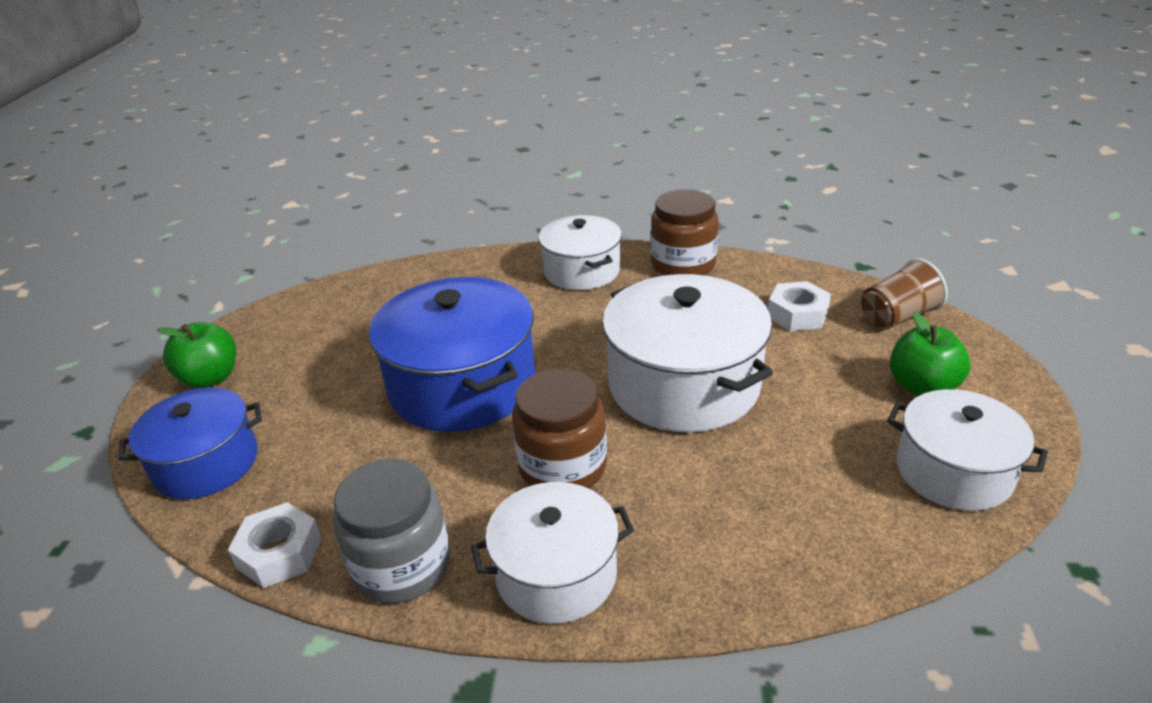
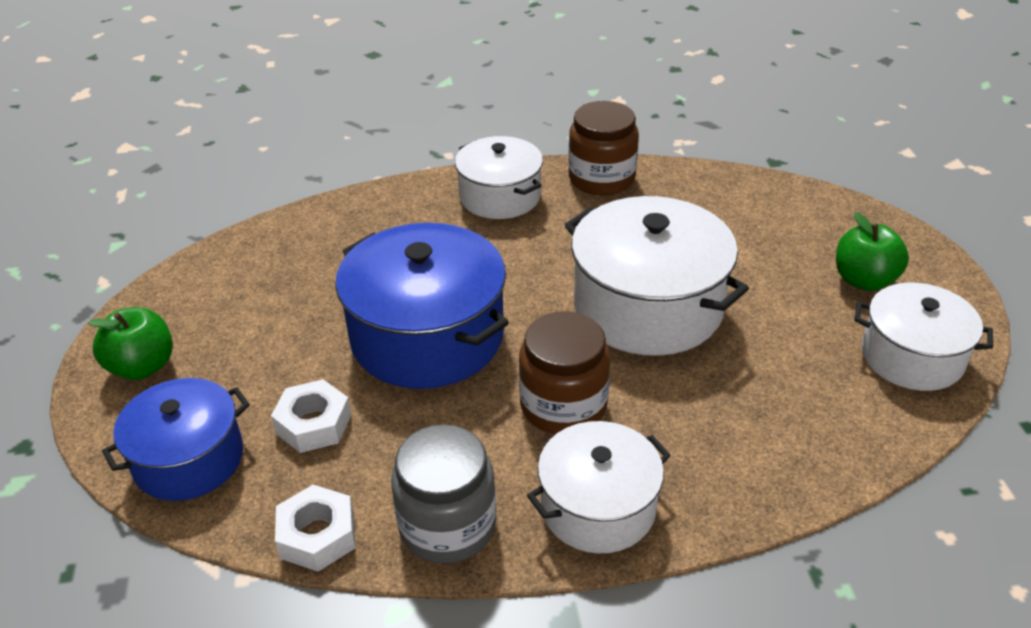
camera: 15 degrees left, 5 degrees up
white nut [768,281,831,331] -> white nut moved to [271,379,351,453]
brown cup [861,259,948,329] -> none

